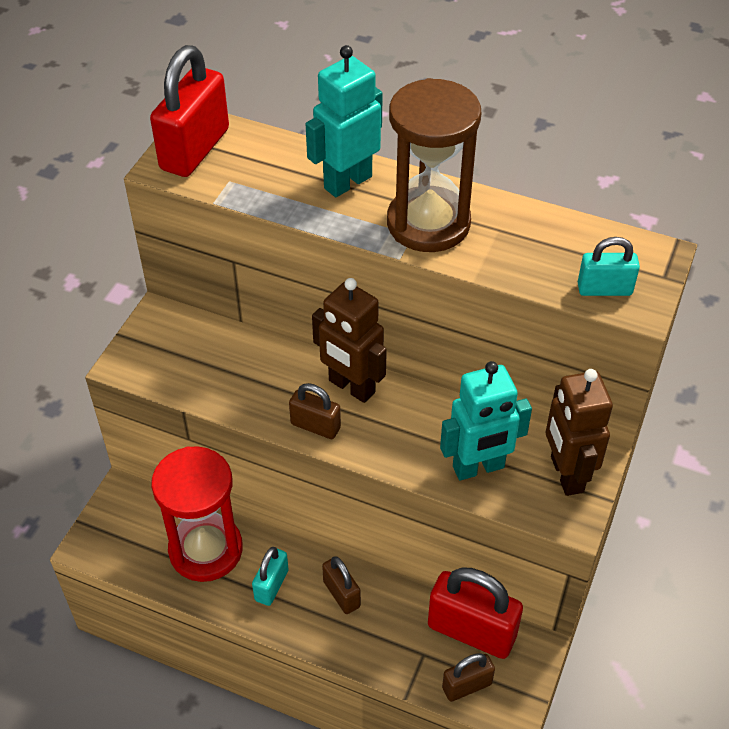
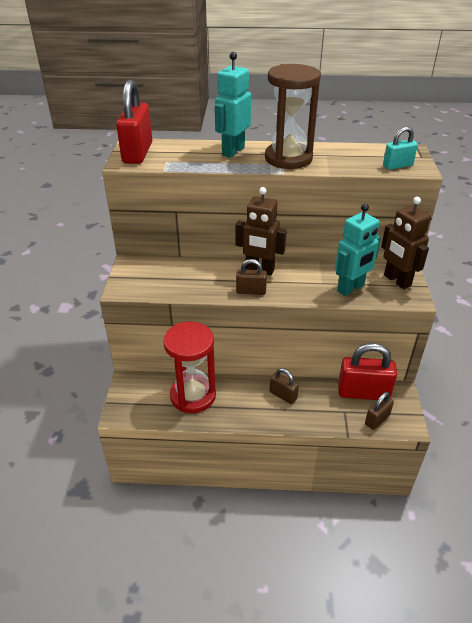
camera: 20 degrees left, 10 degrees down
turquoise padlock [252,547,289,606] -> none

